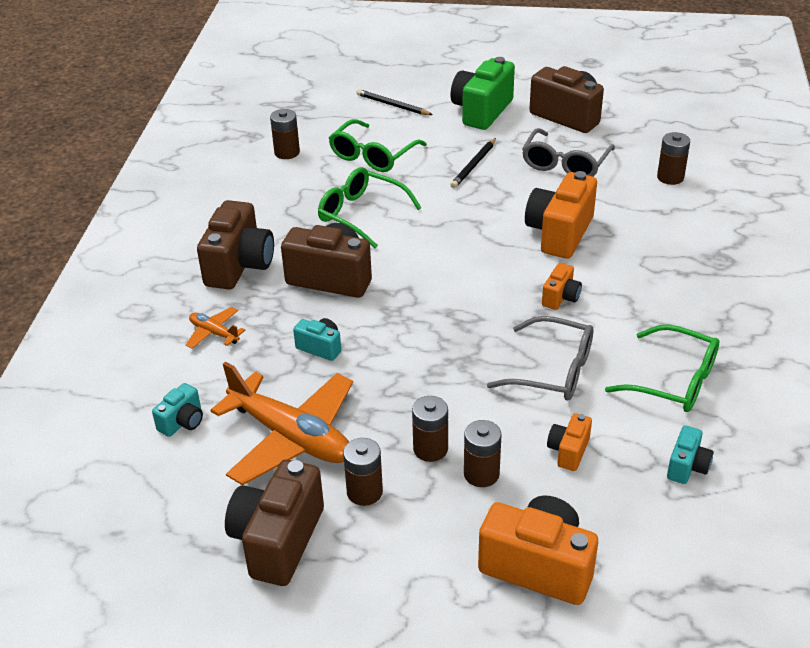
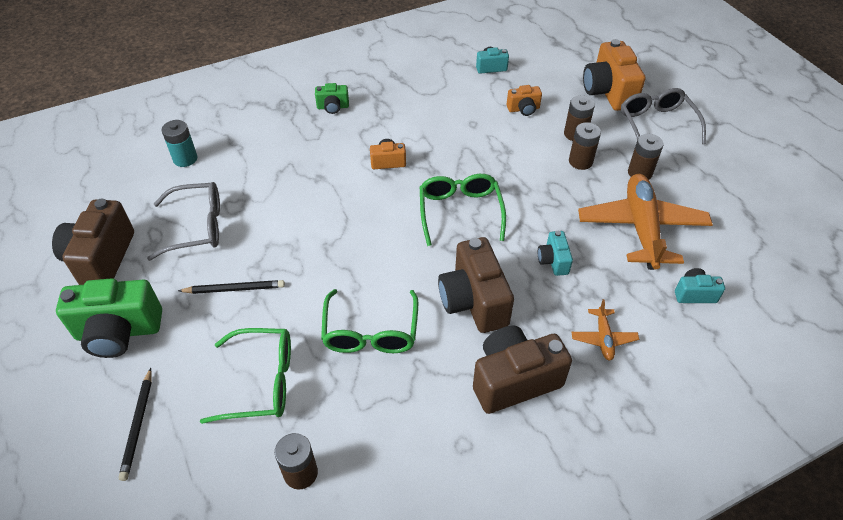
camera: 125 degrees left, 10 degrees up
brown camera [225,459,324,586] -> none
grey glasses [487,316,594,401] -> grey glasses moved to [621,88,706,144]
orange camera [525,171,597,259] -> none
green glasses [605,324,719,412] -> green glasses moved to [420,174,506,246]
brown battery [657,132,690,185] -> turquoise battery [162,120,197,167]
none -> green camera [315,83,349,114]

